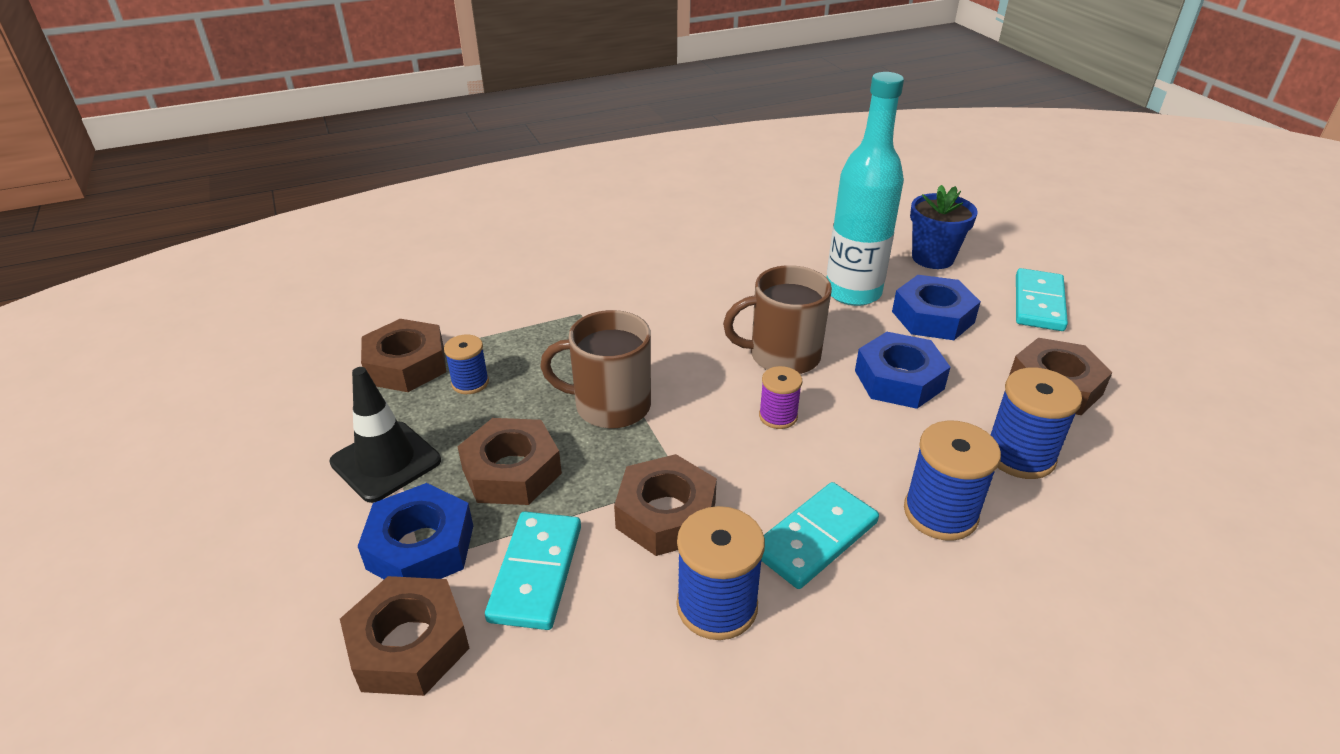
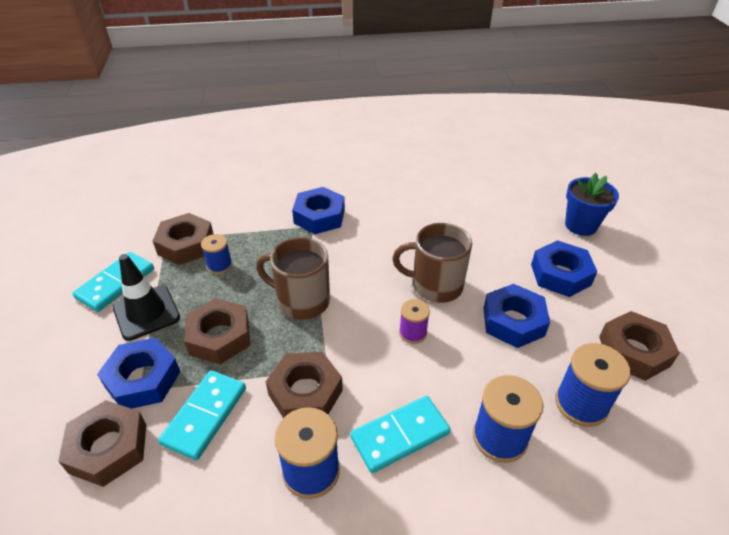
camera: 15 degrees right, 5 degrees up
turquoise bottle [826,72,904,306] -> none
turquoise domino [1016,268,1068,331] -> turquoise domino moved to [73,252,154,312]
none -> blue nut [292,187,345,234]

